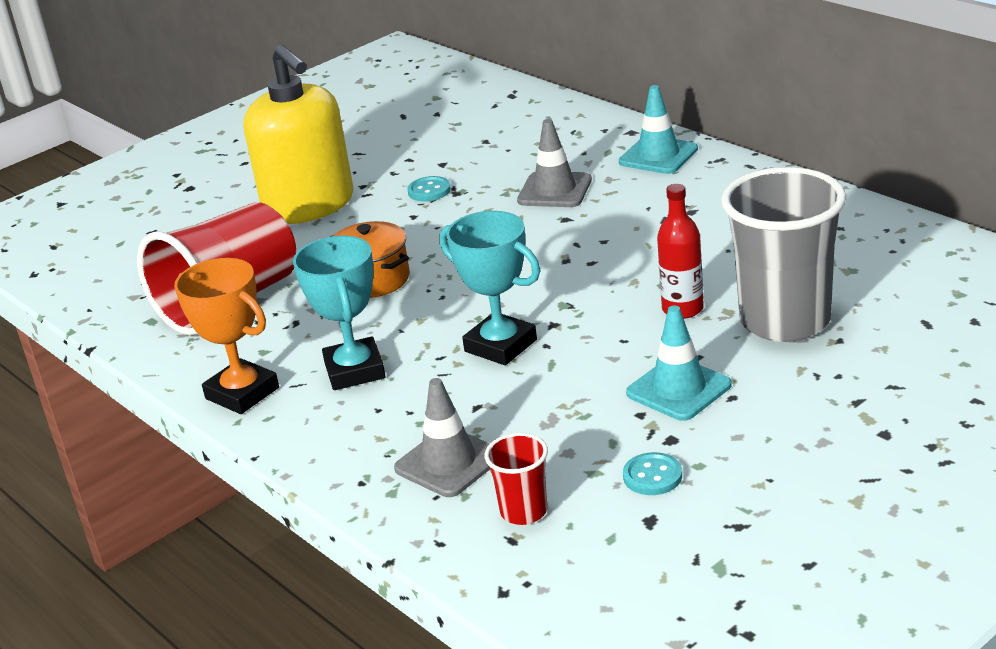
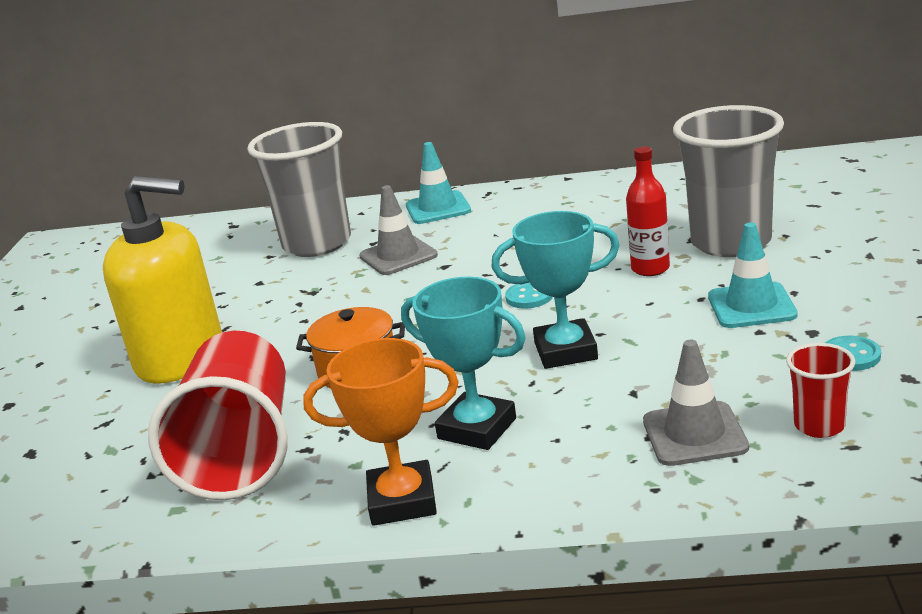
camera: 45 degrees left, 5 degrees down
turquoise button [407,176,451,202] -> turquoise button moved to [505,283,553,309]
none -> grey cup [247,122,351,257]

